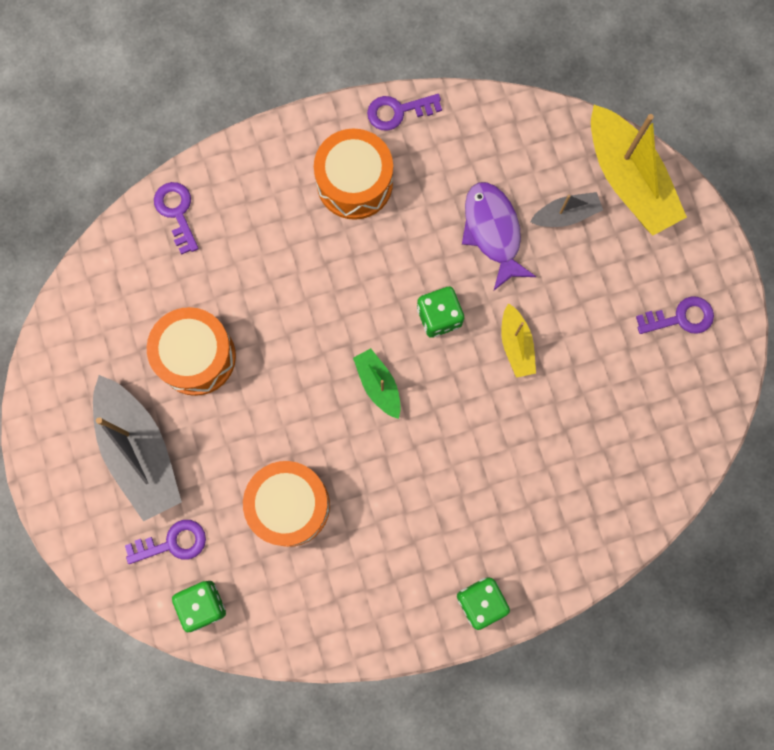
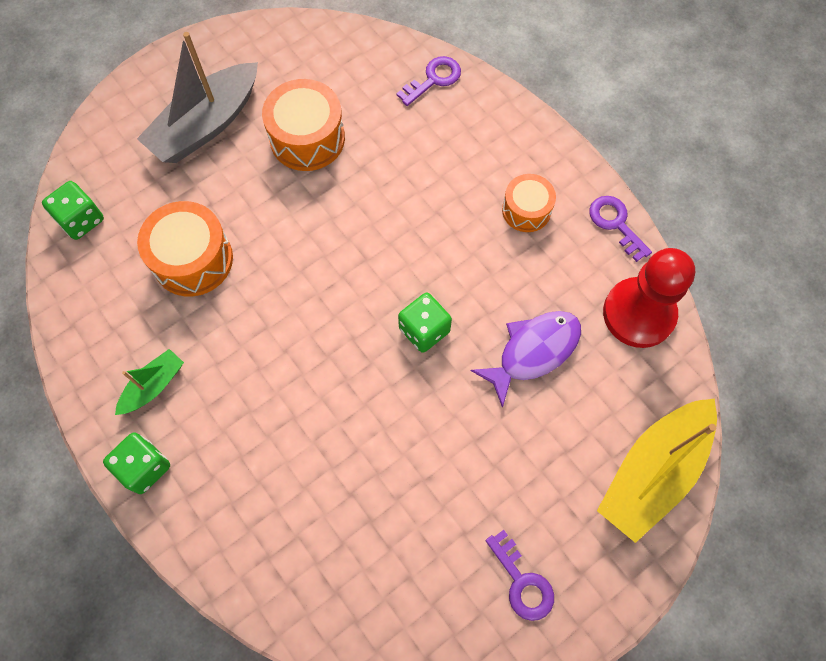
camera: 70 degrees right, 10 degrees down
purple key [125,520,206,564] -> none
orange drum [314,129,393,220] -> orange drum [502,174,556,232], size x0.63
green boat [353,348,401,419] -> green boat moved to [115,349,184,415]
yellow boat [501,303,536,378] -> none
grey boat [530,192,603,227] -> none
none -> red pawn [603,248,695,348]

